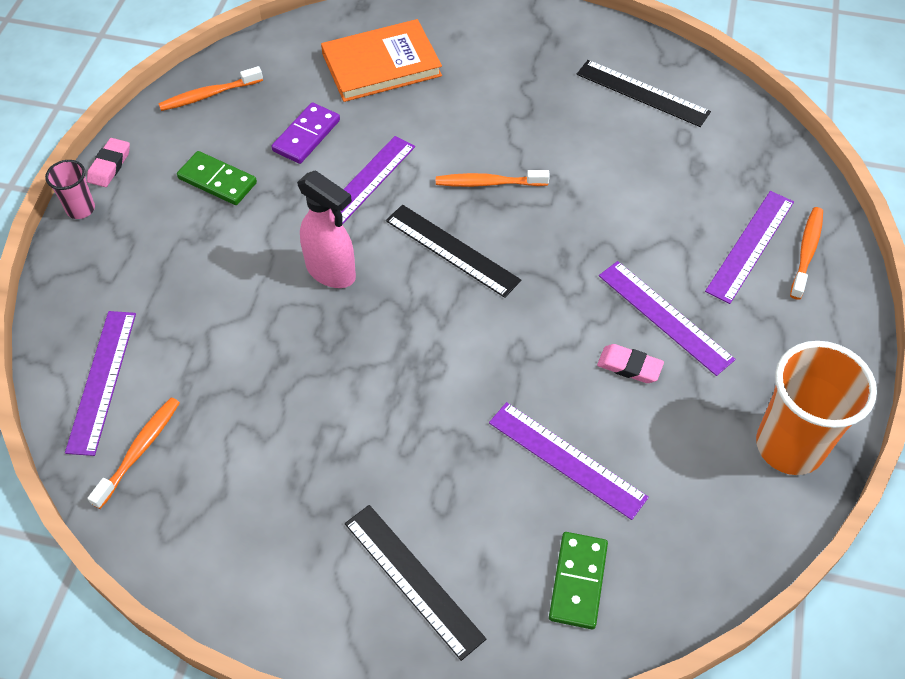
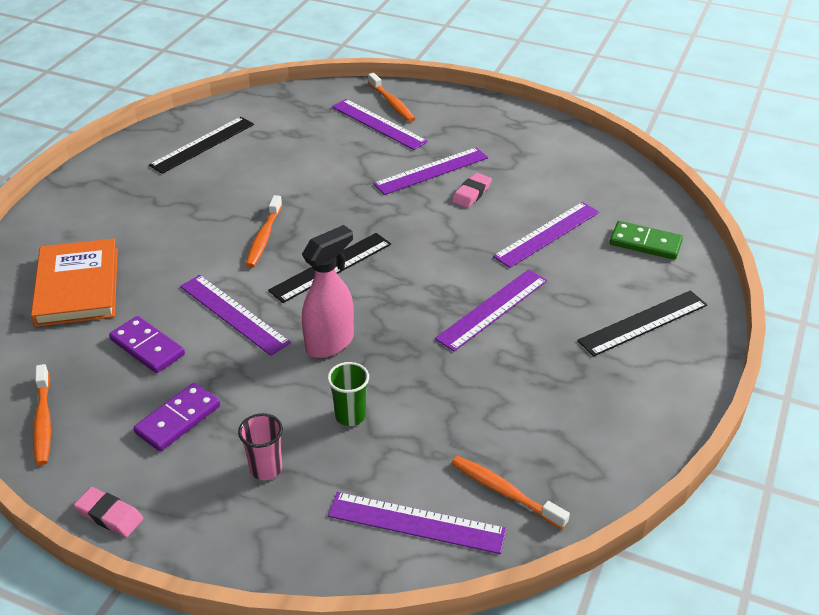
camera: 80 degrees left, 15 degrees down
pink cup [45,160,95,219] -> pink cup moved to [238,413,283,480]
green domino [177,151,257,205] -> purple domino [133,383,220,451]
orange cup [756,341,877,475] -> none
orange toothbrush [790,207,823,300] -> orange toothbrush turned 150 degrees counterclockwise [368,73,415,122]
none -> green cup [327,362,369,426]
none -> purple ruler [435,269,547,351]

